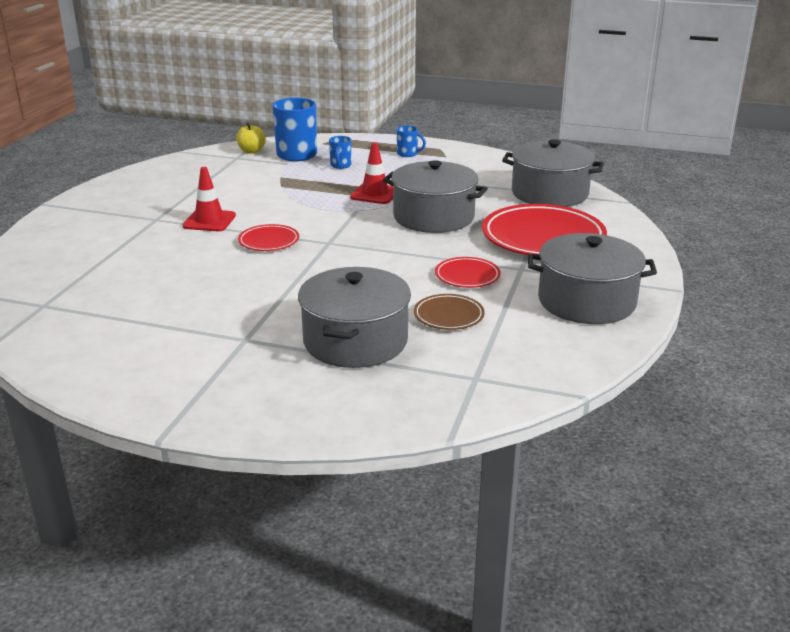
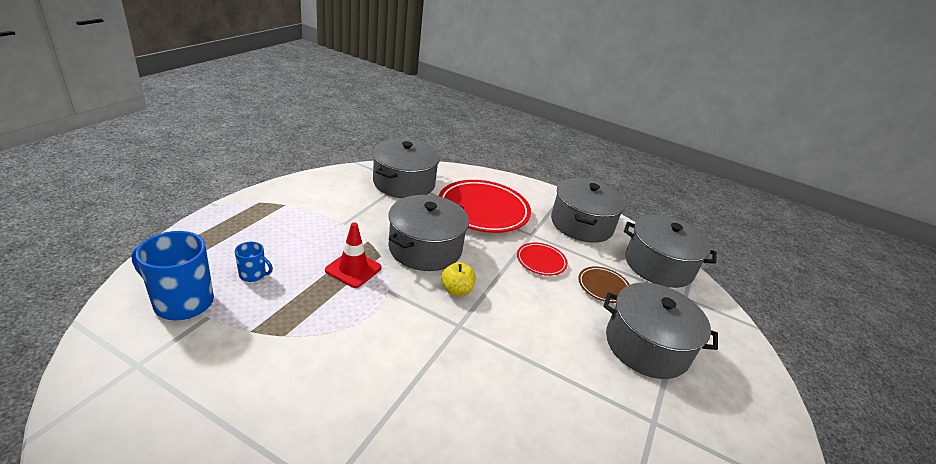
camera: 85 degrees left, 5 degrees up
red traffic cone [183,167,236,231] -> none
yellow apple [236,122,266,154] -> yellow apple moved to [441,262,476,296]
red plate [238,224,299,251] -> none
blue mug [397,125,426,157] -> none
none -> grey pot [624,215,717,288]

